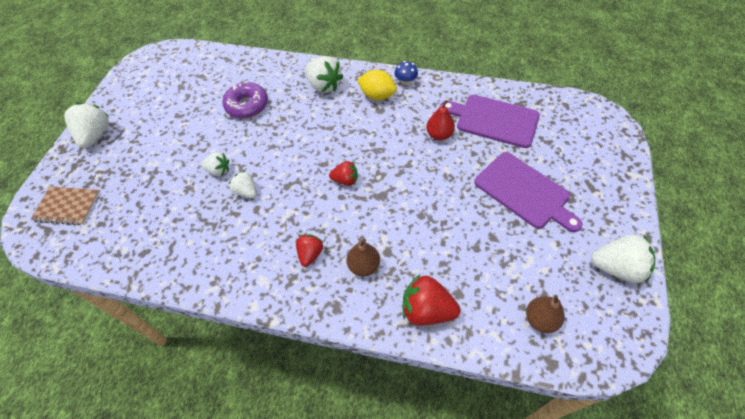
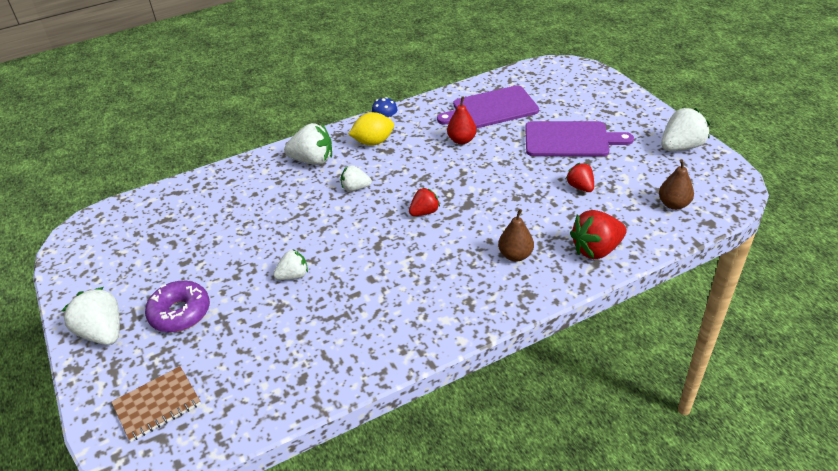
camera: 40 degrees left, 15 degrees down
purple donut [223,81,268,118] -> purple donut moved to [145,281,210,332]
white strawberry [229,171,257,199] -> white strawberry moved to [341,165,372,191]
red strawberry [296,235,323,267] -> red strawberry moved to [566,163,594,192]

